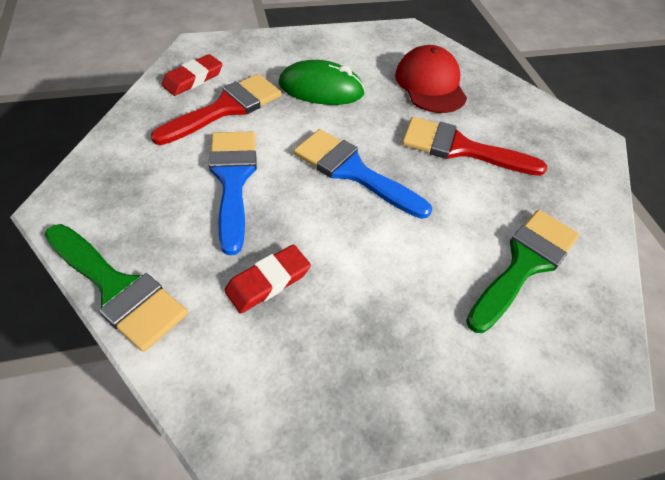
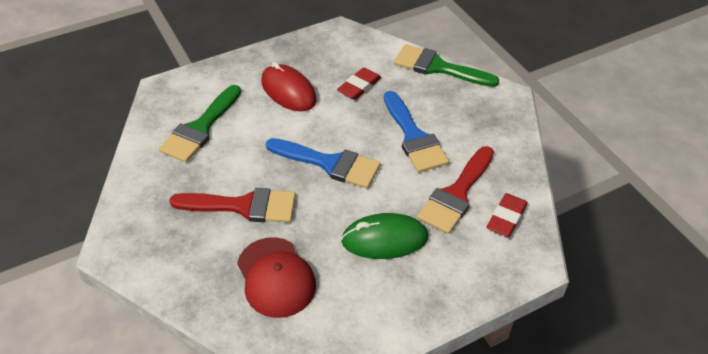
camera: 170 degrees right, 5 degrees down
none -> red mouse [262,62,317,111]

